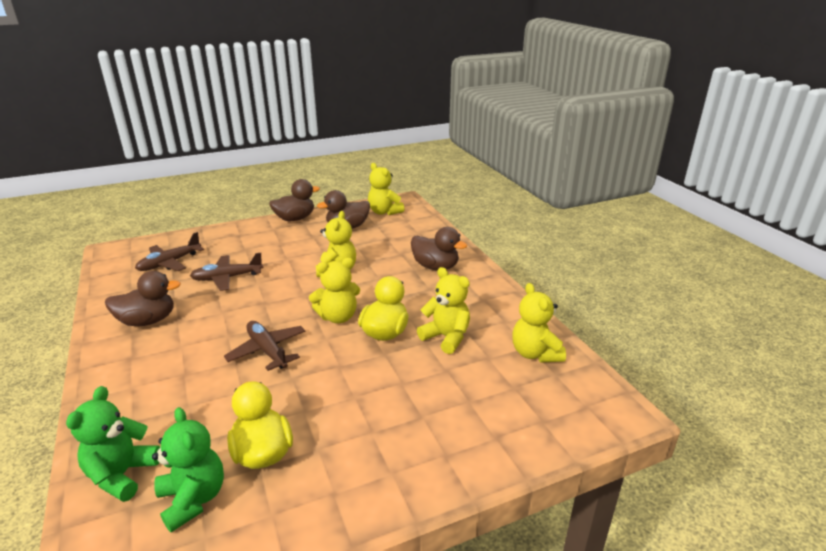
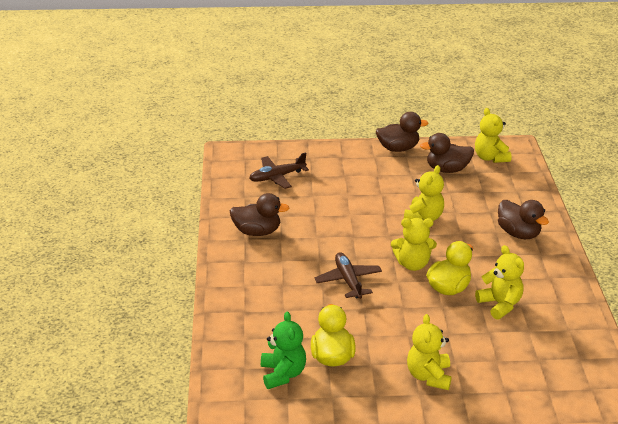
camera: 20 degrees right, 5 degrees up
green teddy bear [66,386,160,502] -> none
brown plane [190,253,263,291] -> none
yellow teddy bear [512,283,566,362] -> yellow teddy bear moved to [407,314,452,390]

